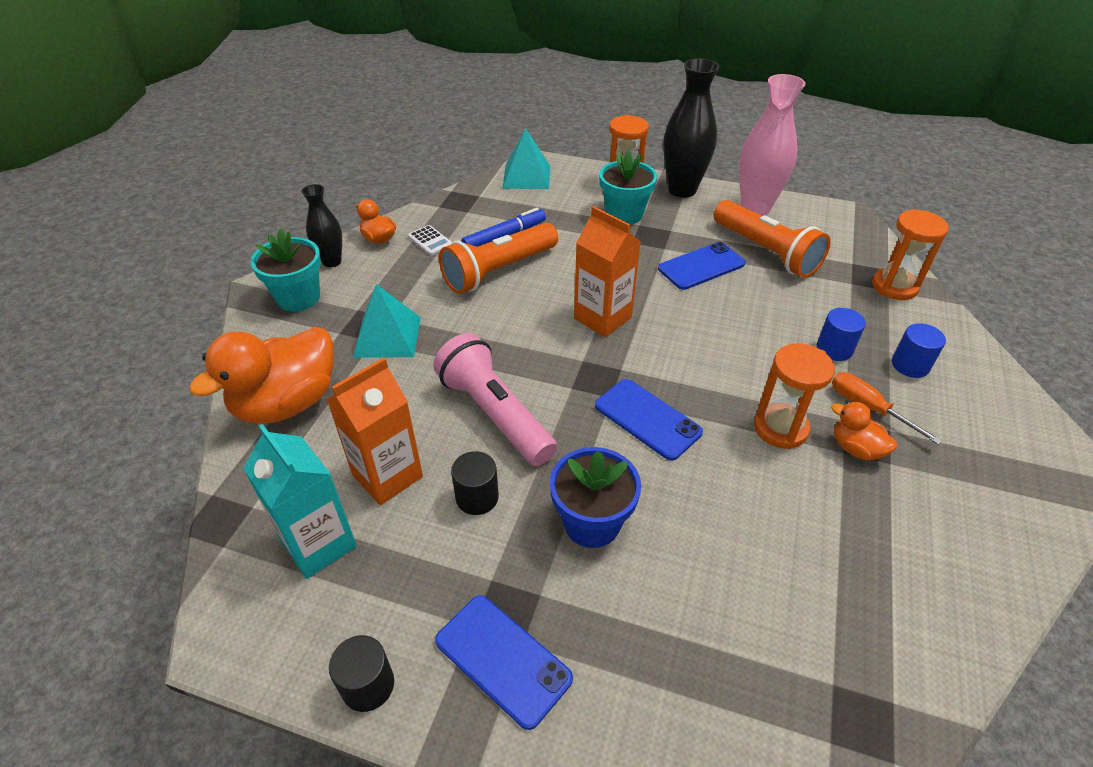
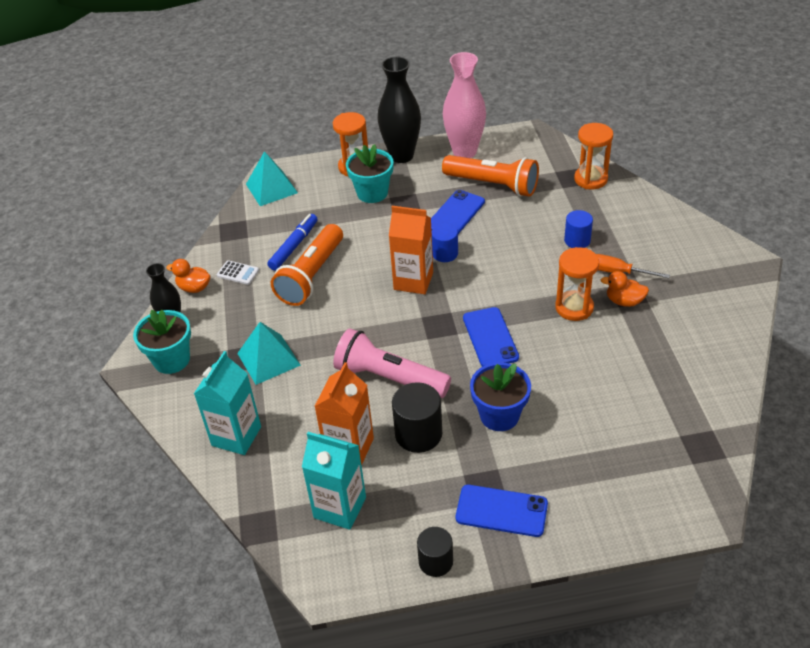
camera: 25 degrees left, 0 degrees up
orange duck [189,327,333,424] -> turquoise carton [194,351,261,455]
black cylinder [451,451,499,515] -> black cylinder [392,382,442,453], size x1.53
blue phone [595,379,703,461] -> blue phone turned 60 degrees clockwise [463,307,519,367]
blue cylinder [892,323,946,378] -> blue cylinder moved to [432,223,458,262]

